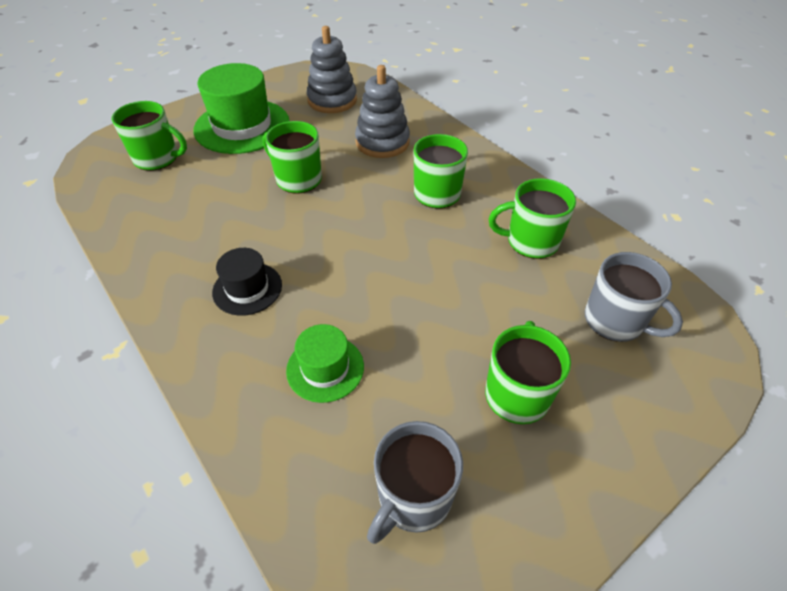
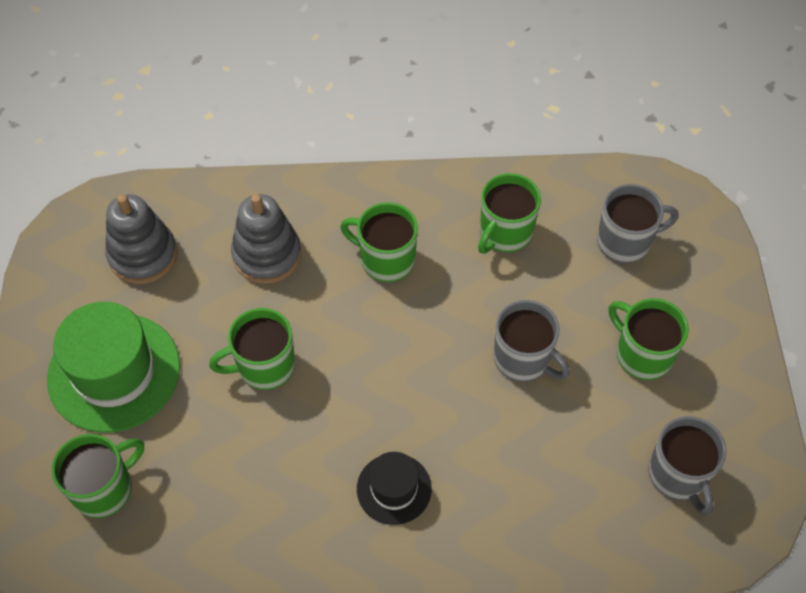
camera: 55 degrees left, 10 degrees up
green hat [286,324,364,403] -> none
none -> grey mug [494,300,570,382]

